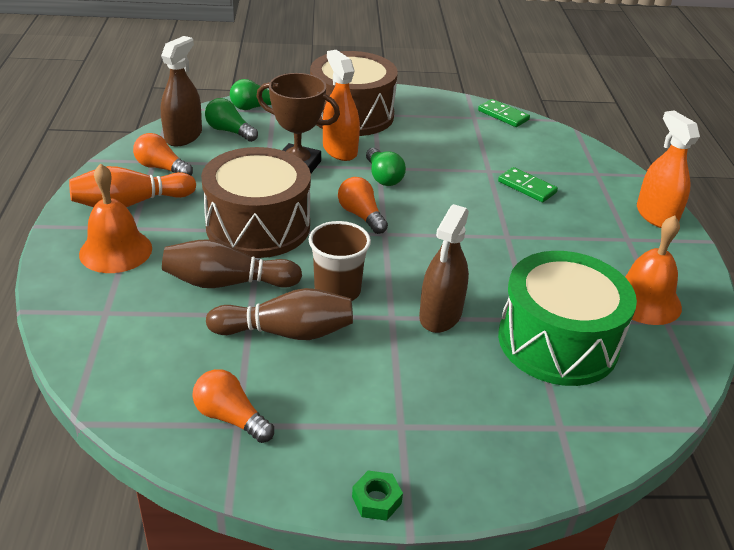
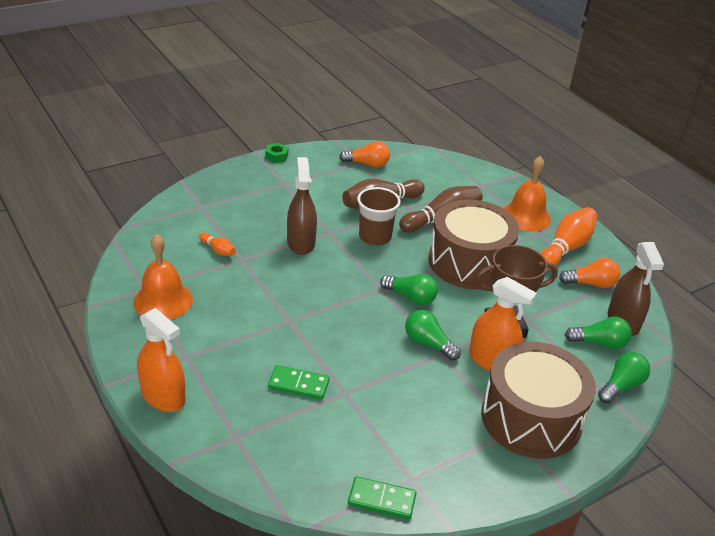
camera: 150 degrees right, 0 degrees up
orange light bulb [338,177,388,234] -> green light bulb [380,274,438,305]
green drum [498,251,637,386] -> orange bowling pin [199,232,236,256]

